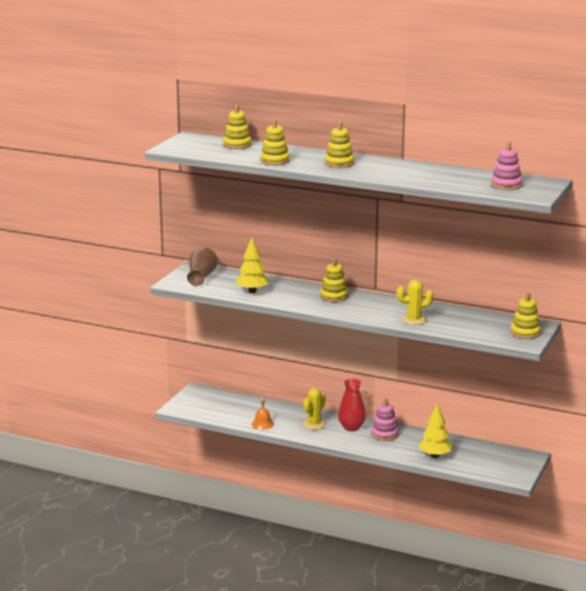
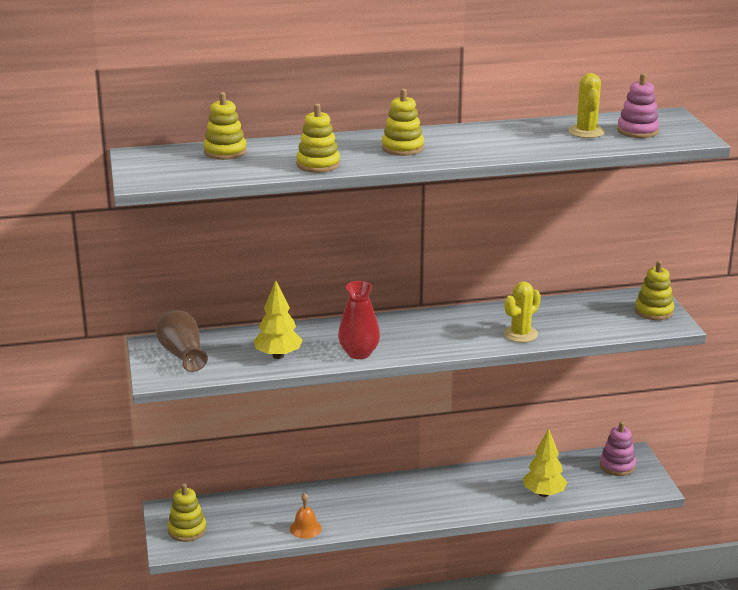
camera: 35 degrees left, 5 degrees up
yellow cactus [303,388,326,430] -> yellow cactus moved to [568,73,605,138]
yellow stacking toy [320,258,348,302] -> yellow stacking toy moved to [168,483,206,542]
red vase [338,379,366,432] -> red vase moved to [338,281,380,359]
pink stacking toy [371,398,399,441] -> pink stacking toy moved to [600,421,636,476]

